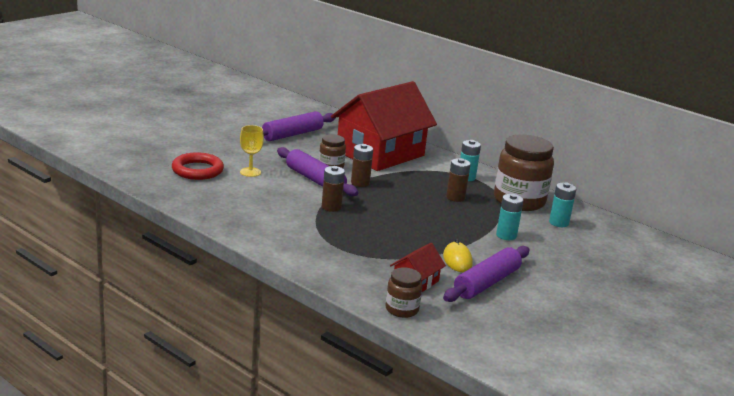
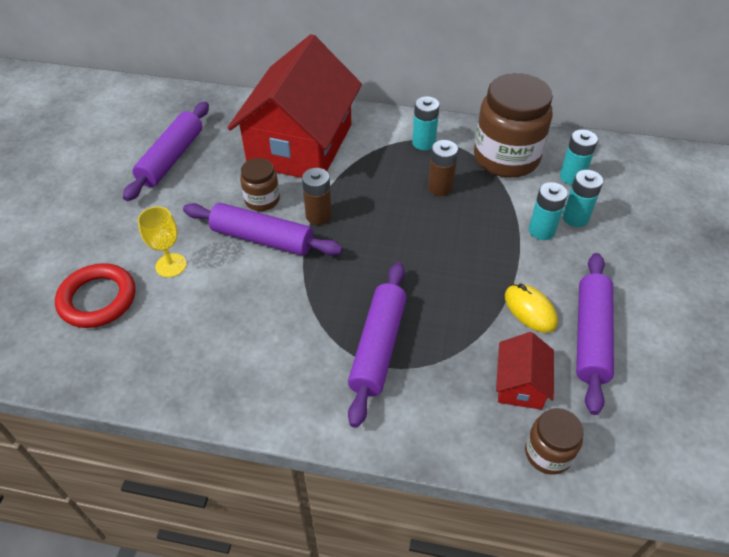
camera: 25 degrees left, 25 degrees up
brown battery [322,166,345,212] -> none
none -> purple rolling pin [348,262,407,428]
none -> turquoise battery [563,170,603,227]

